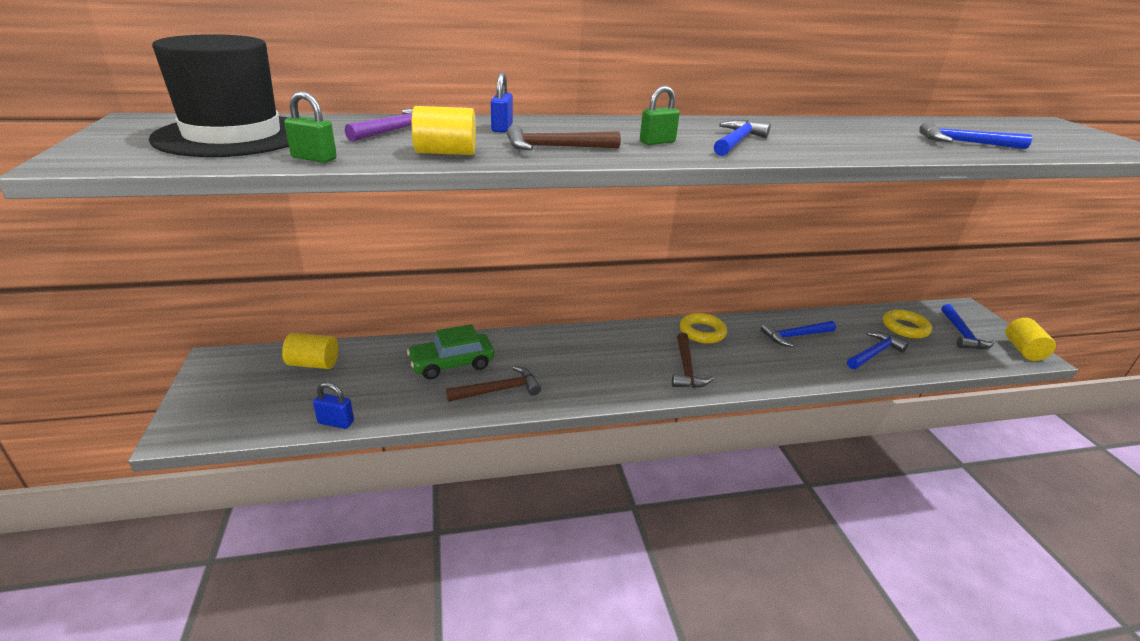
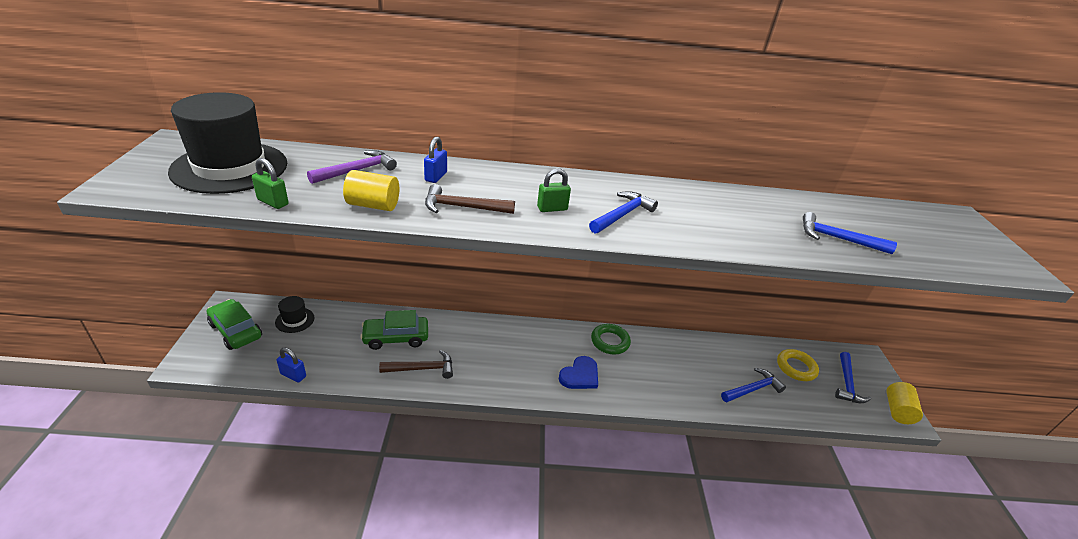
camera: 10 degrees right, 5 degrees up
yellow cylinder [282,333,338,369] -> black hat [275,296,315,333]
brown hammer [672,333,714,388] -> blue heart [559,356,598,389]
yellow ring [680,313,727,343] -> green ring [591,324,631,355]
blue hammer [761,321,836,347] -> none
none -> green car [207,299,262,350]

